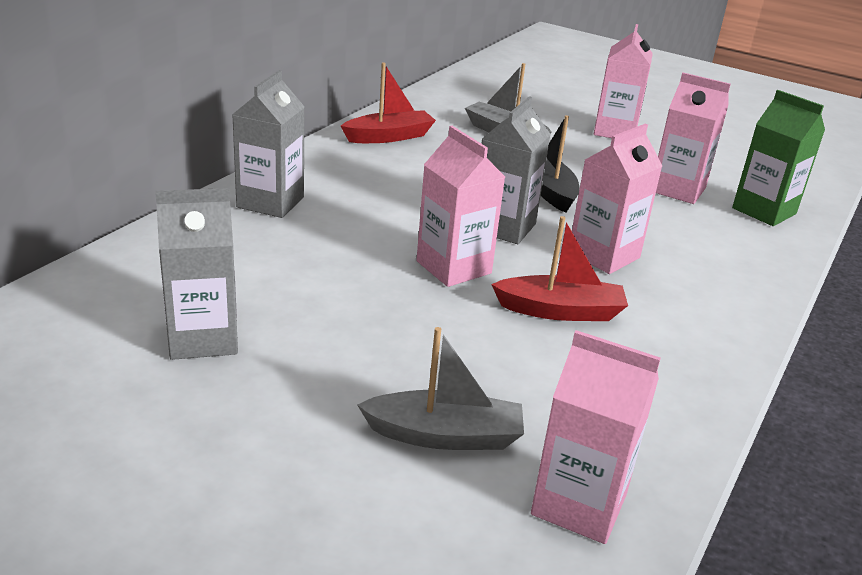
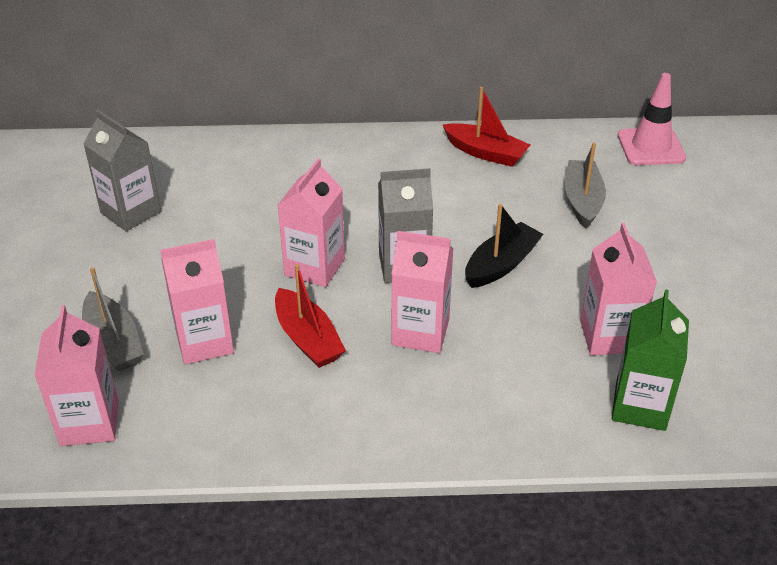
camera: 60 degrees right, 10 degrees up
grey carton [232,70,305,218] -> none
pink carton [594,24,653,138] -> pink carton moved to [160,239,234,365]
none -> pink traffic cone [618,73,686,165]

